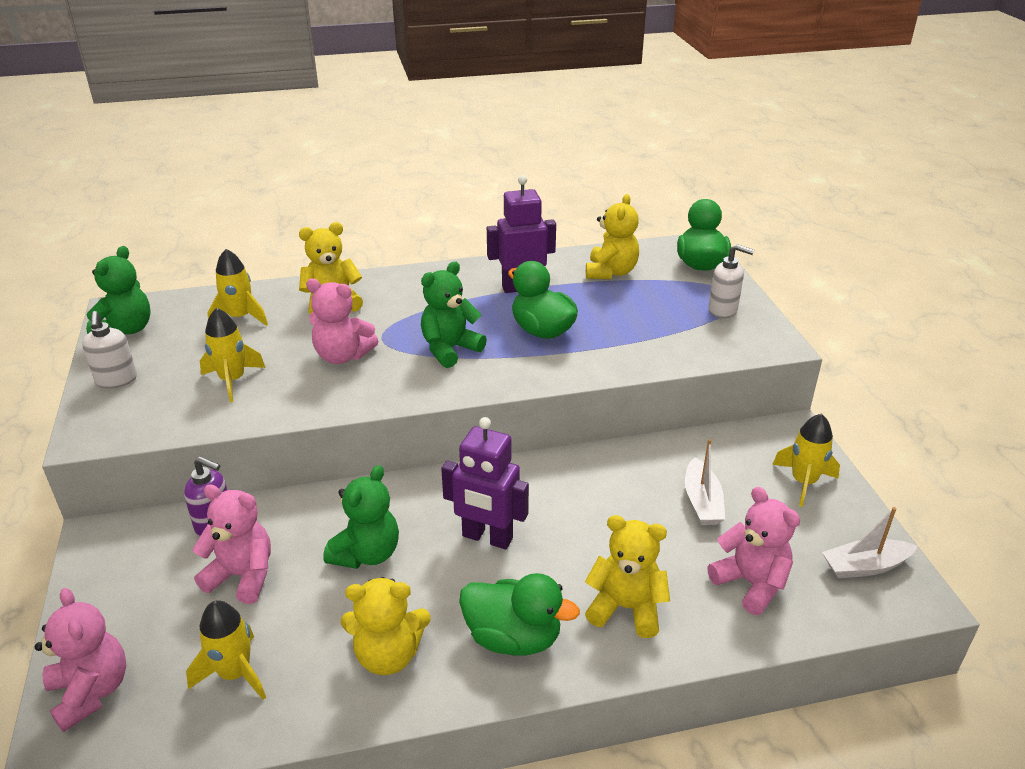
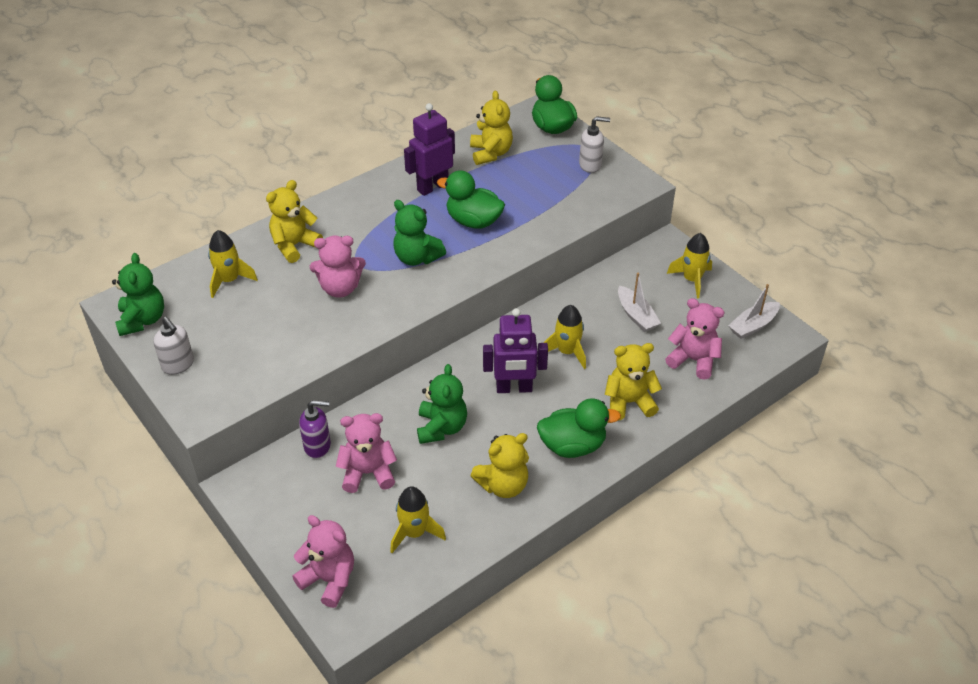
camera: 25 degrees left, 10 degrees up
yellow rocket [200,308,266,402] -> yellow rocket moved to [543,305,586,369]
green teddy bear [421,261,487,368] -> green teddy bear turned 75 degrees counterclockwise [393,200,446,266]

